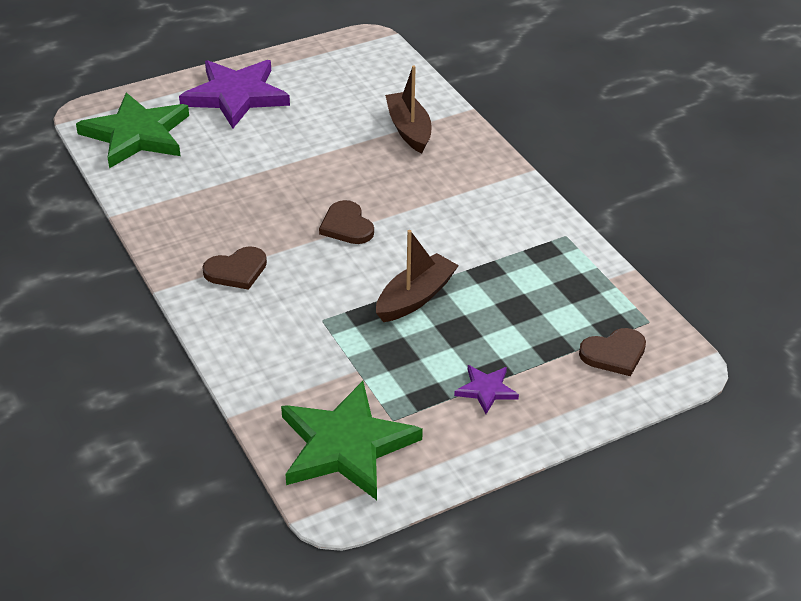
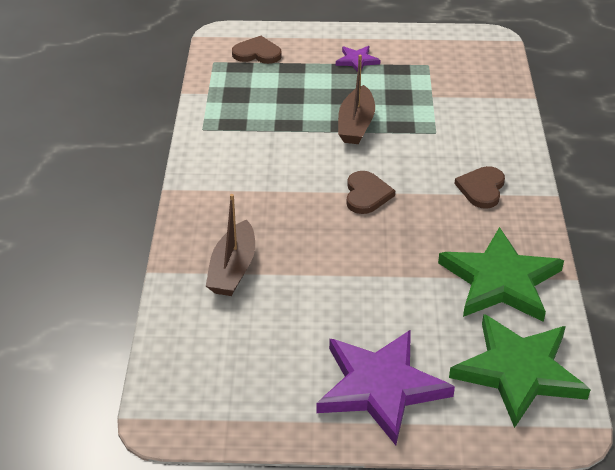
camera: 150 degrees left, 0 degrees up
brown heart [202,246,267,290] -> brown heart turned 75 degrees counterclockwise [454,166,505,209]
green star [281,381,423,500] -> green star moved to [438,227,564,322]
brown boat [376,230,459,322] -> brown boat turned 60 degrees counterclockwise [338,54,375,144]

